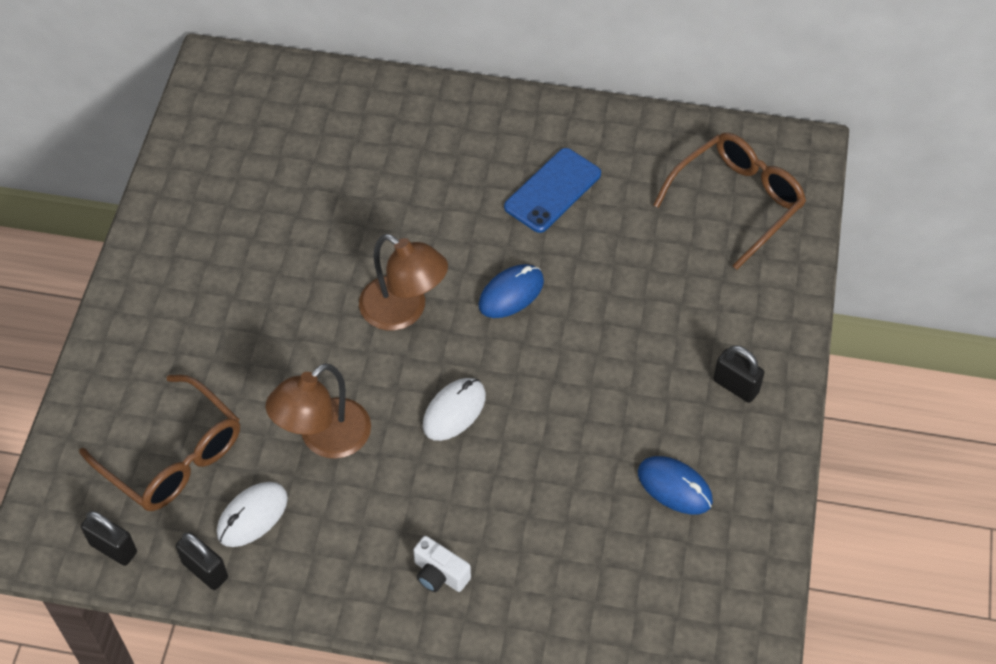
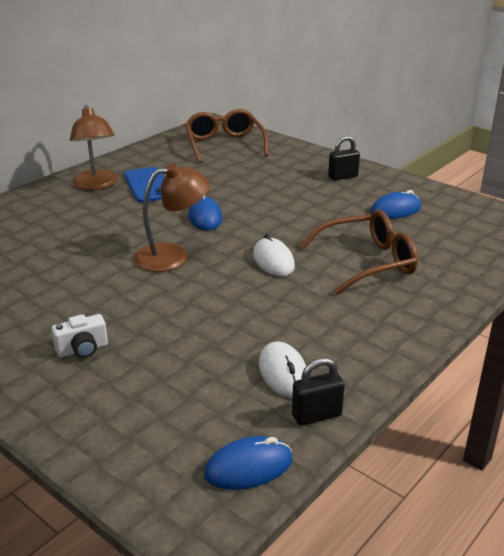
camera: 60 degrees left, 25 degrees down
brown glasses [79,375,240,511] -> brown glasses moved to [300,210,418,295]
black padlock [81,511,137,566] -> blue mouse [204,436,293,490]
brown lamp [266,363,371,459] -> brown lamp moved to [70,105,117,190]
white camera [413,536,471,592] -> white camera moved to [51,314,108,358]

